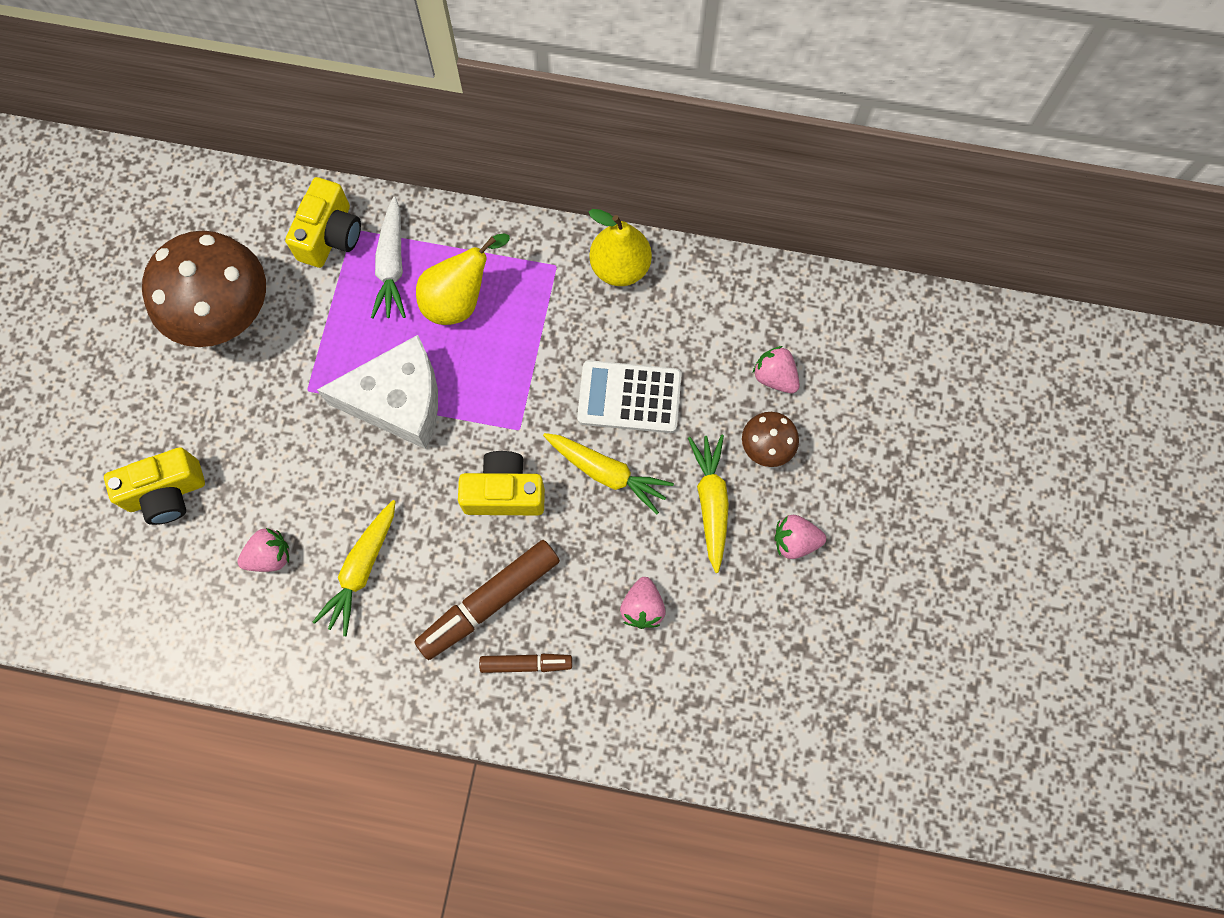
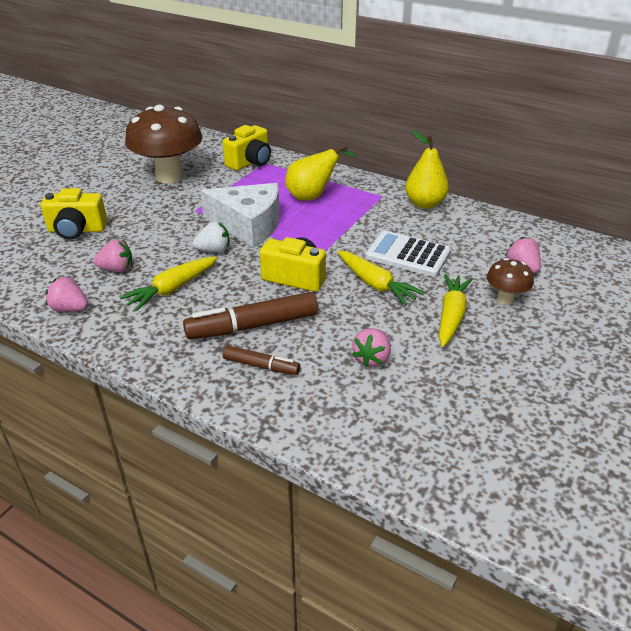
camera: 20 degrees right, 35 degrees down
white carrot [371,197,406,319] -> none
pink strawberry [775,515,826,559] -> pink strawberry moved to [46,277,89,312]
none -> white strawberry [193,221,230,253]

